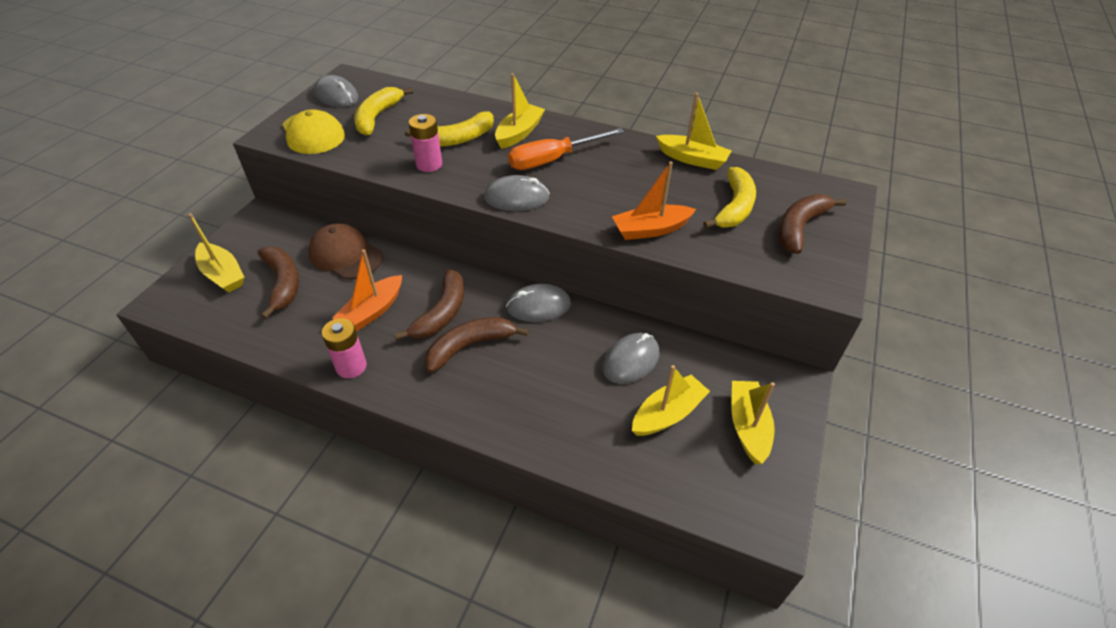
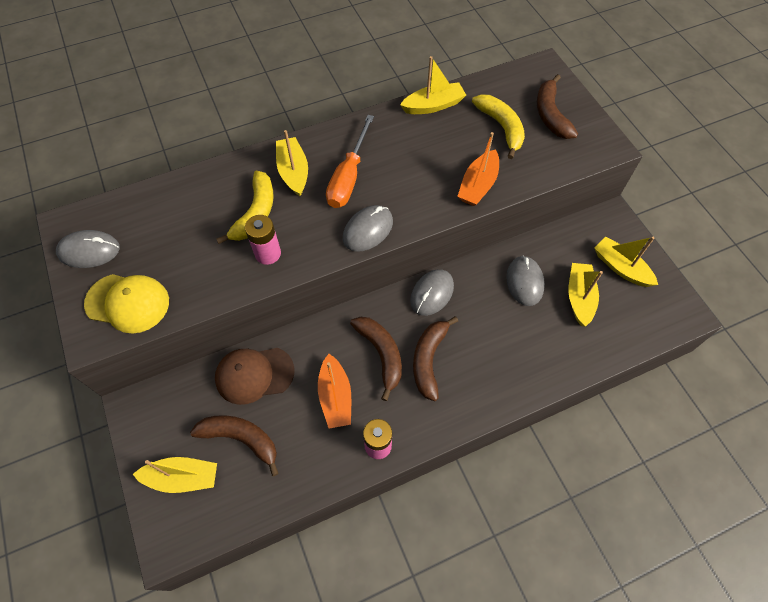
camera: 45 degrees left, 15 degrees up
yellow banana [354,87,413,136] -> none

